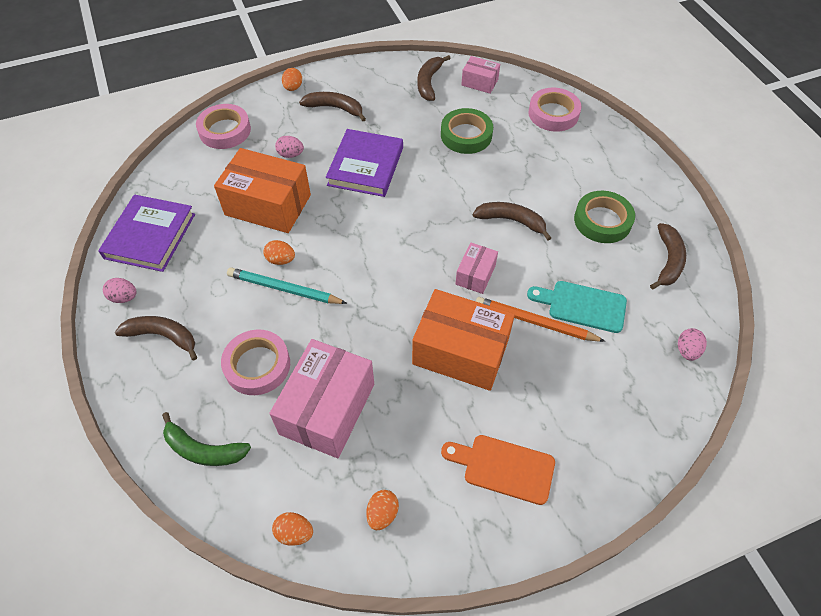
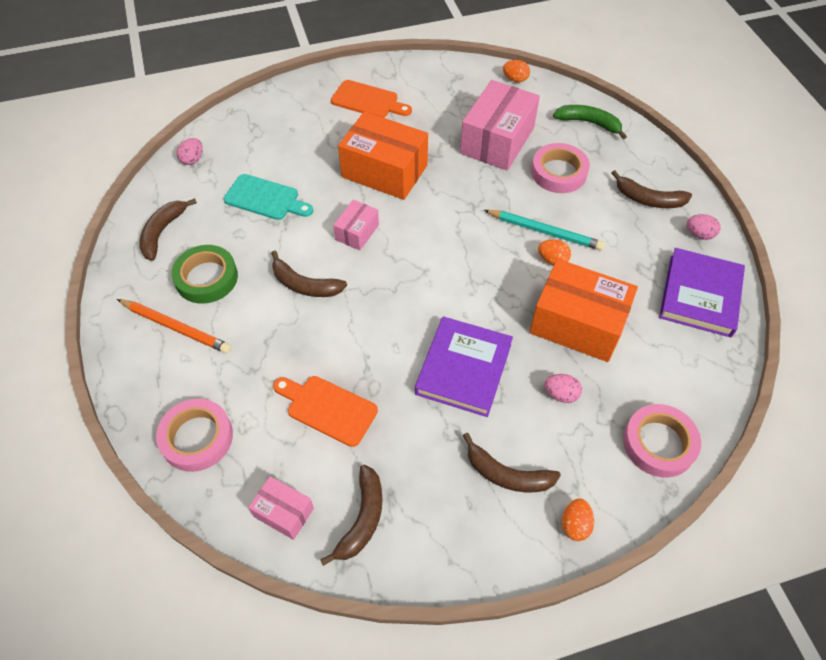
camera: 175 degrees left, 0 degrees up
orange egg [366,490,399,530] -> none
green tape [441,108,493,154] -> orange cutting board [273,376,378,447]
orange pencil [476,297,606,342] -> orange pencil moved to [117,299,231,354]

